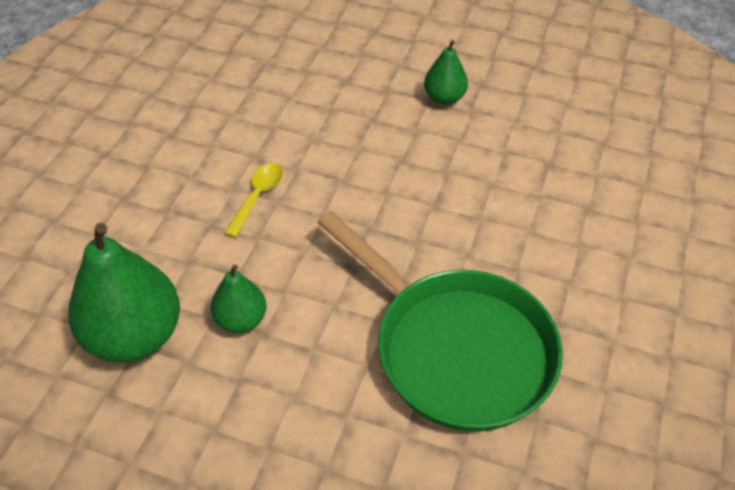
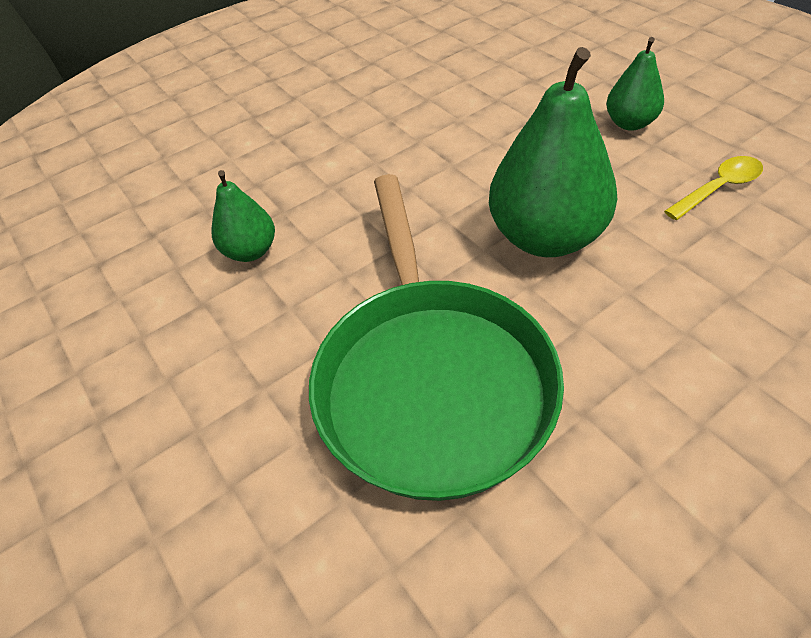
camera: 40 degrees right, 0 degrees up
green pear [68,223,180,363] -> green pear moved to [489,47,617,257]
yellow spoon [225,163,283,238] -> yellow spoon moved to [664,156,763,220]

